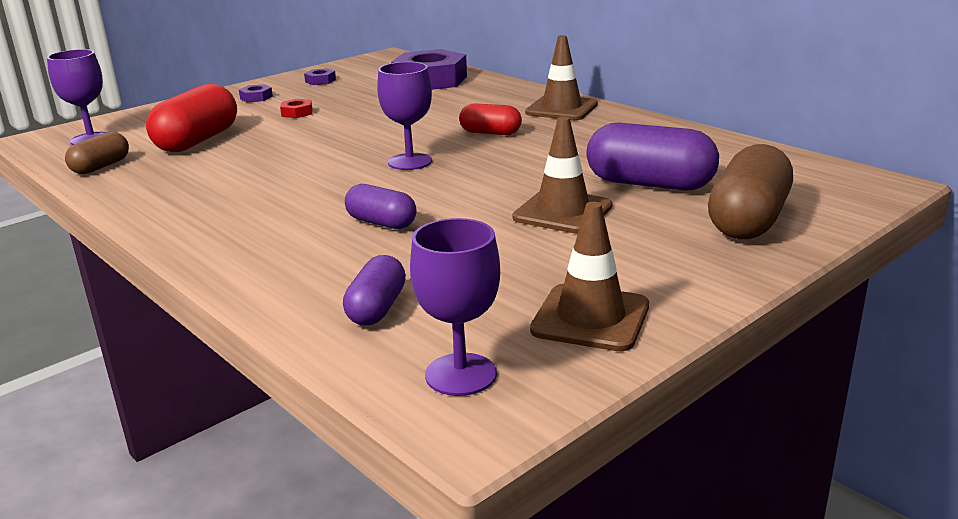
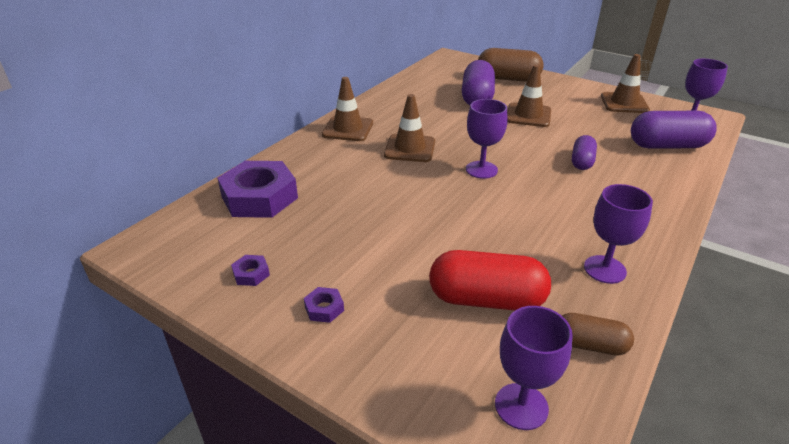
camera: 105 degrees left, 10 degrees up
red nut [280,99,312,118] -> none
purple capsule [343,255,406,326] -> purple capsule [631,111,717,149], size x1.73
red capsule [459,103,522,135] -> brown traffic cone [384,94,435,162]
none -> purple goblet [584,184,653,284]

